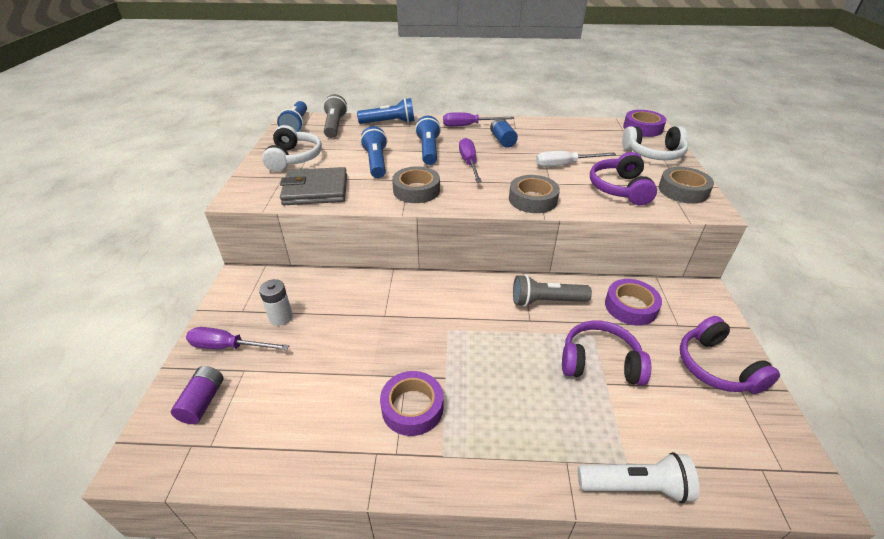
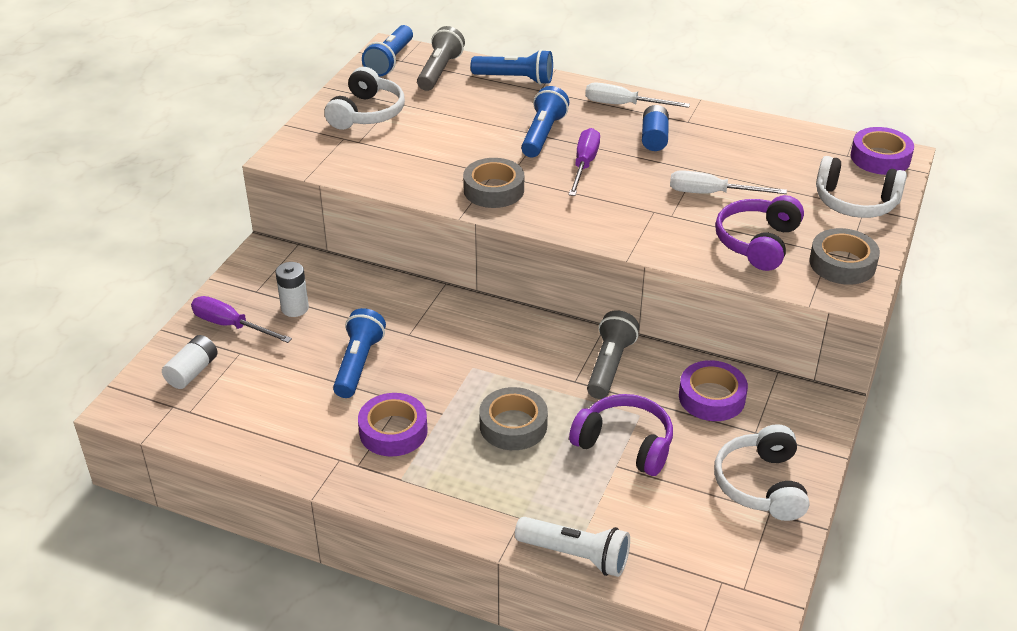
camera: 20 degrees right, 0 degrees up
purple battery [171,366,224,424] -> white battery [162,335,218,389]
grey wallet [280,167,347,205] -> none
blue flashlight [360,126,387,178] -> blue flashlight moved to [333,308,386,398]
purple screwdriver [443,112,514,127] -> white screwdriver [585,83,690,108]
grey tape [509,175,560,213] -> grey tape moved to [479,387,548,450]
grey flashlight [513,275,592,307] -> grey flashlight turned 90 degrees clockwise [587,310,639,399]
purple headphones [680,316,780,394] -> white headphones [714,424,809,521]

